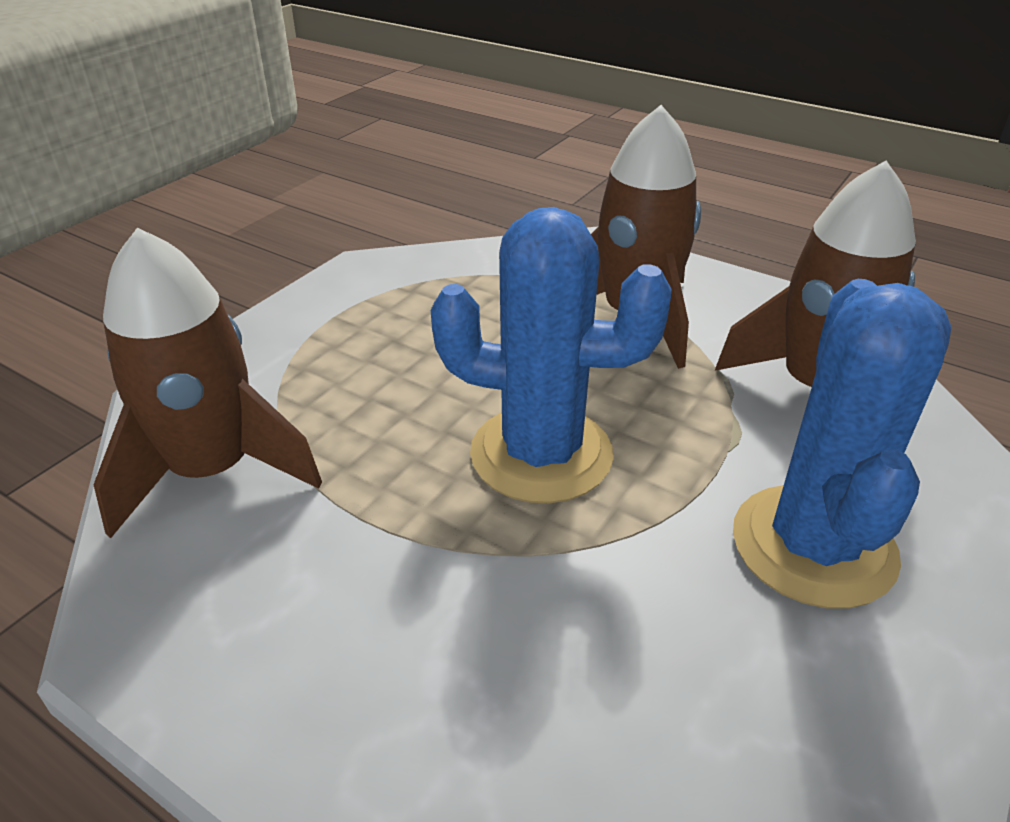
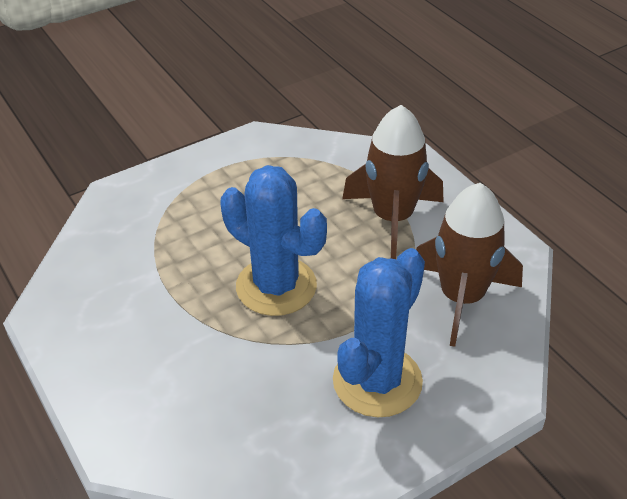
camera: 25 degrees right, 5 degrees up
brown rocket [93,227,322,538] -> none

